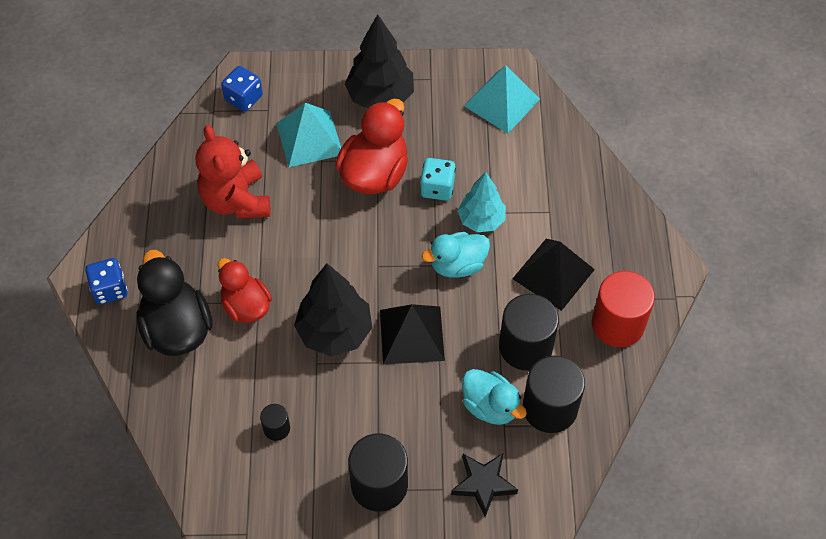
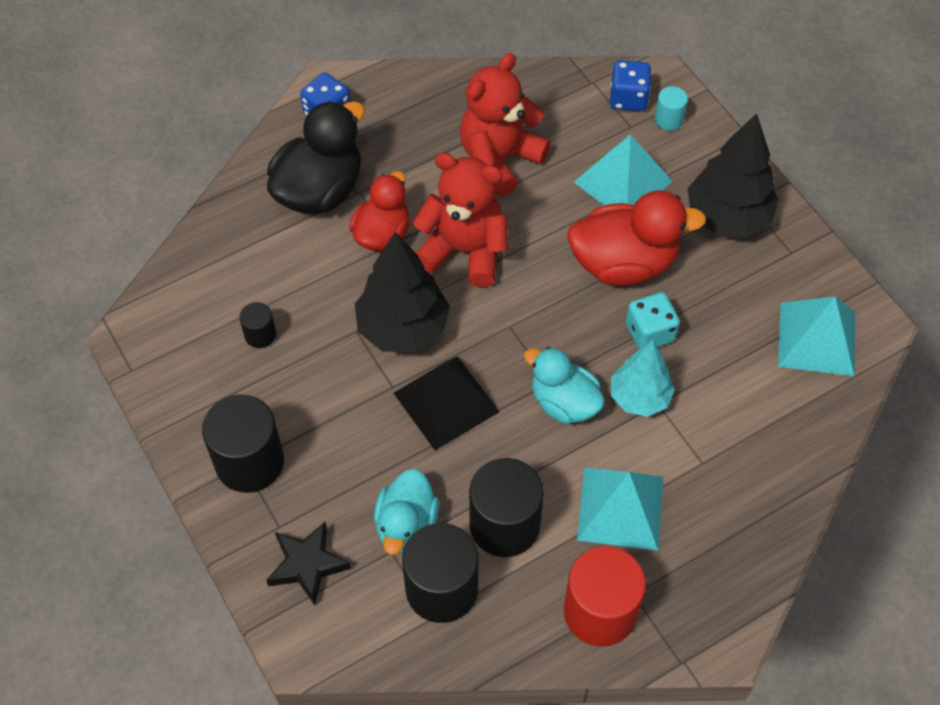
camera: 60 degrees right, 0 degrees up
black pyramid [512,239,595,311] -> turquoise pyramid [577,467,663,550]
none -> red teddy bear [413,153,508,287]
none -> turquoise cylinder [655,86,688,131]

